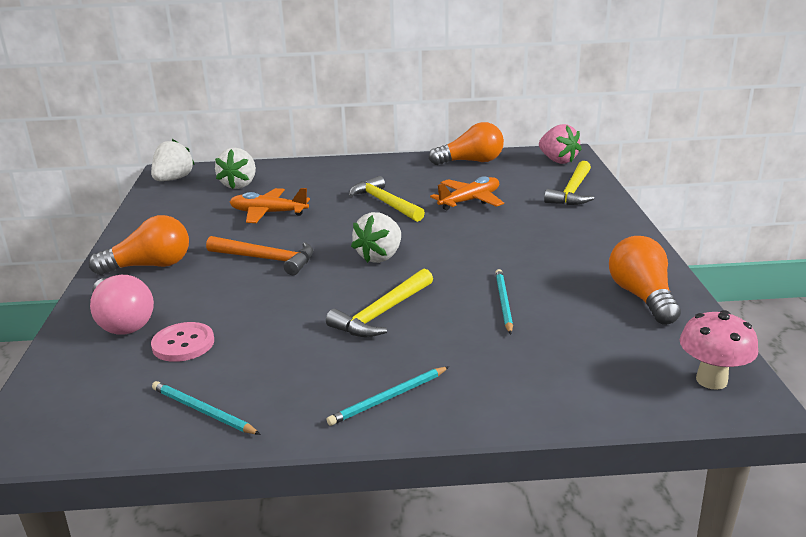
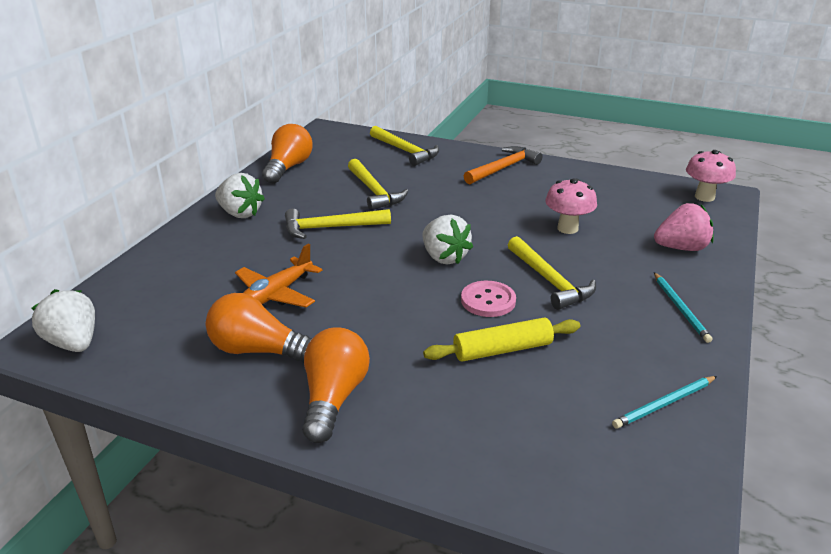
camera: 65 degrees left, 5 degrees up
pink light bulb [90,275,154,335] -> none
pink button [151,322,214,362] -> pink button moved to [461,281,516,317]
orange hammer [206,236,314,275] -> orange hammer moved to [464,146,543,184]
white strawberry [215,148,256,189] -> white strawberry moved to [215,173,265,218]
orange plane [430,176,504,210] -> yellow hammer [348,159,408,210]
turquoise pencil [495,269,513,334] -> pink mushroom [545,179,597,234]
pink strawberry [539,124,582,164] -> pink strawberry moved to [654,203,714,251]
orange light bulb [609,236,681,325] -> orange light bulb moved to [206,293,313,363]
none -> yellow rolling pin [423,317,580,362]

